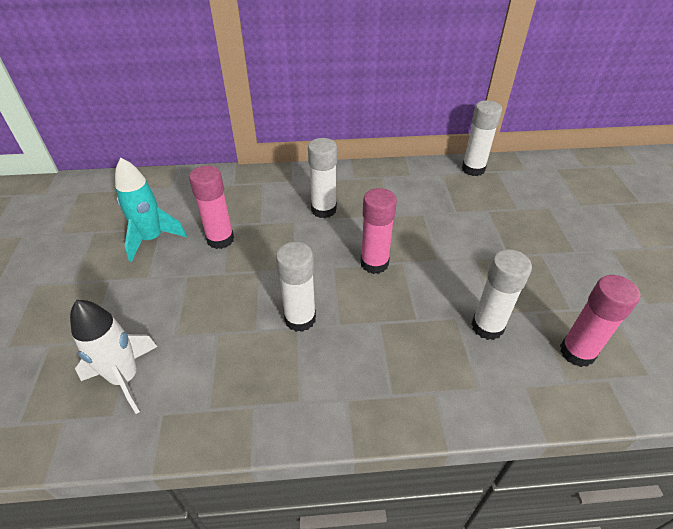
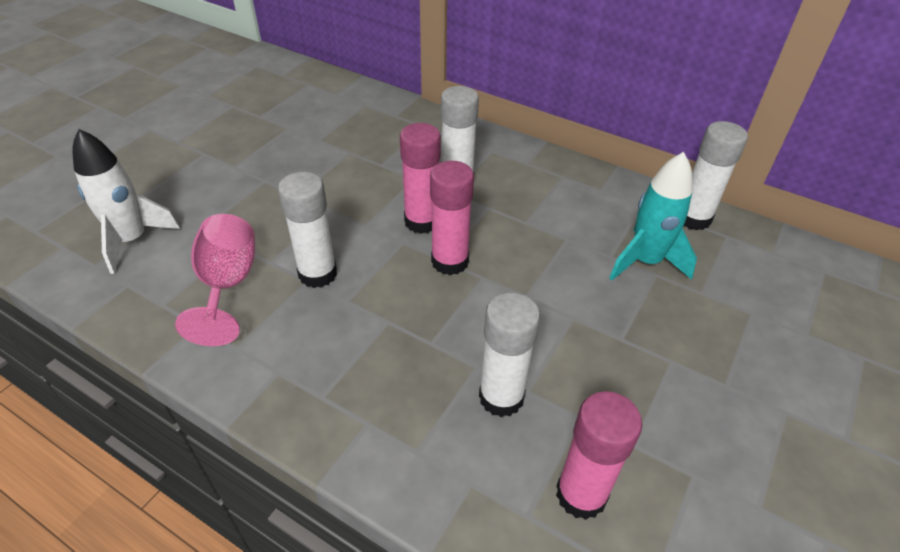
camera: 35 degrees right, 0 degrees up
turquoise rocket [115,158,187,262] -> turquoise rocket moved to [609,152,697,280]
pink glue stick [189,165,234,249] -> pink glue stick moved to [400,123,441,234]
none -> pink goblet [175,214,255,346]

